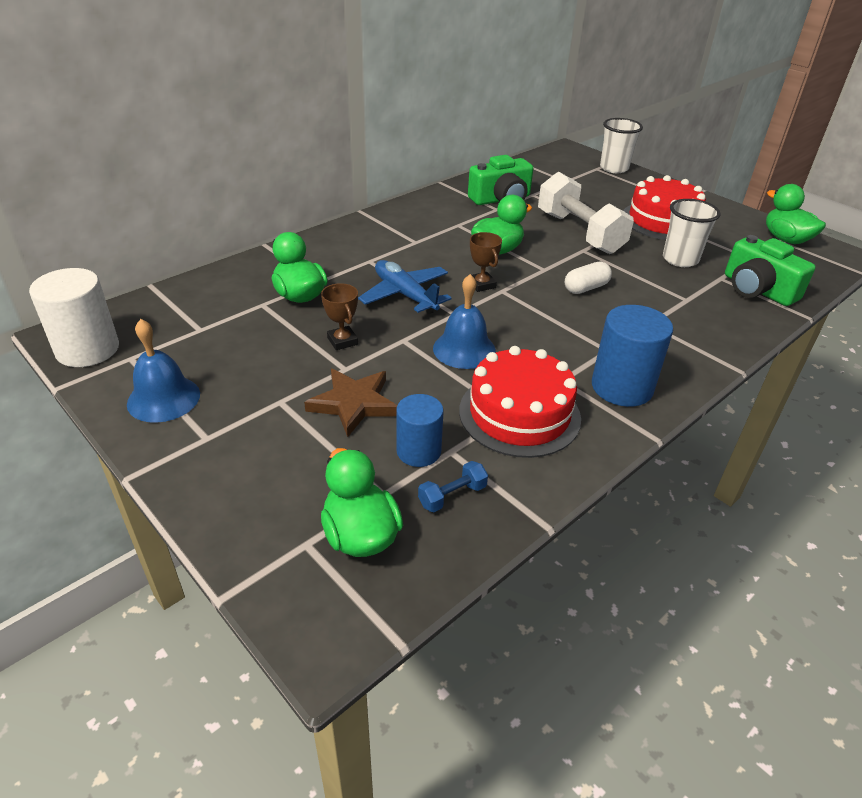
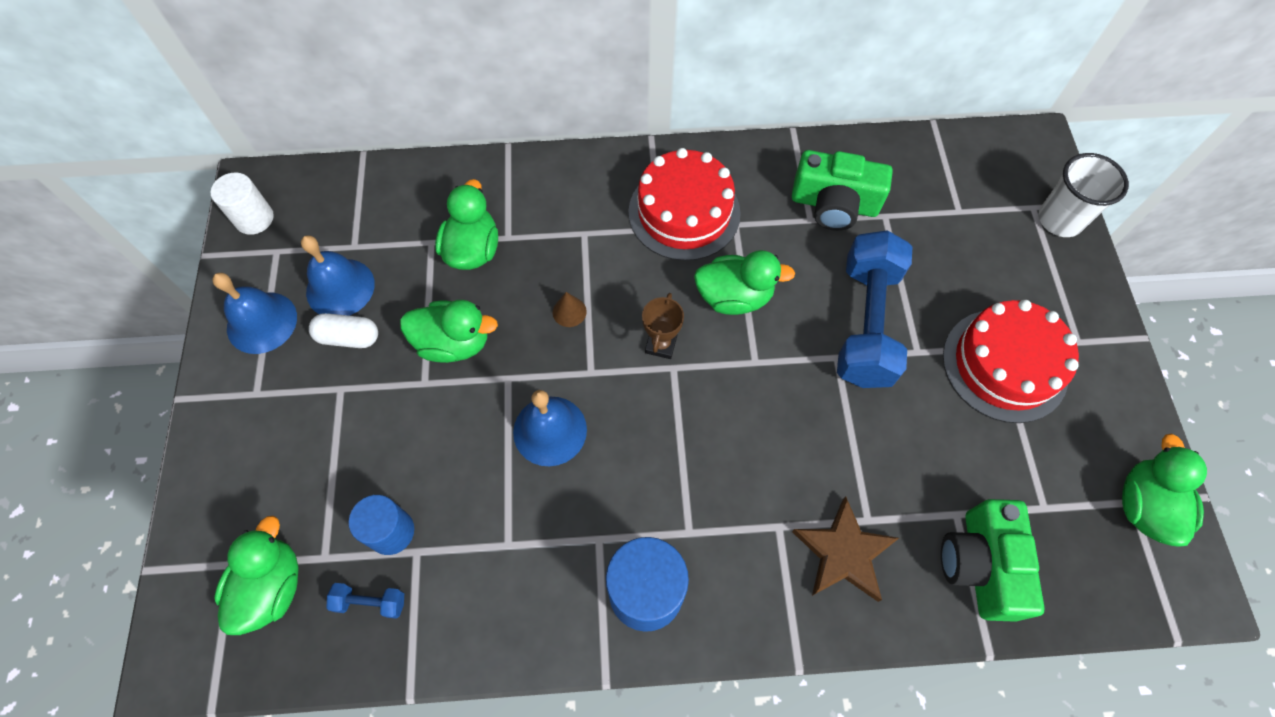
camera: 40 degrees right, 25 degrees up
white cylinder [29,268,119,367] -> white cylinder [211,172,274,235], size x0.65
brown star [304,369,397,437] -> brown star moved to [792,497,899,602]
brown trophy [321,283,358,350] -> green duck [400,300,498,363]
blue plane [358,260,452,314] -> brown cone [553,292,587,327]
red cake [459,346,581,458] -> red cake moved to [628,148,741,261]
white dumbbell [538,172,634,254] -> blue dumbbell [837,230,913,388]
white capsule [565,262,612,294] -> white capsule moved to [309,313,378,348]
white cup [663,199,721,267] -> none
none -> blue bell [301,235,375,316]

